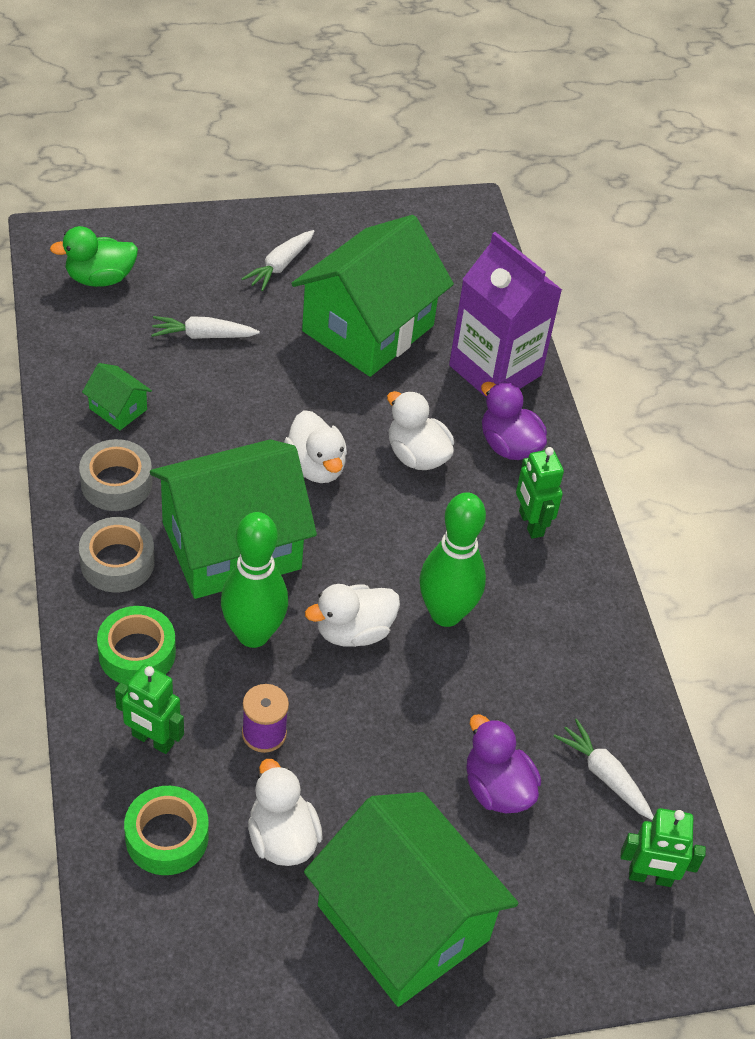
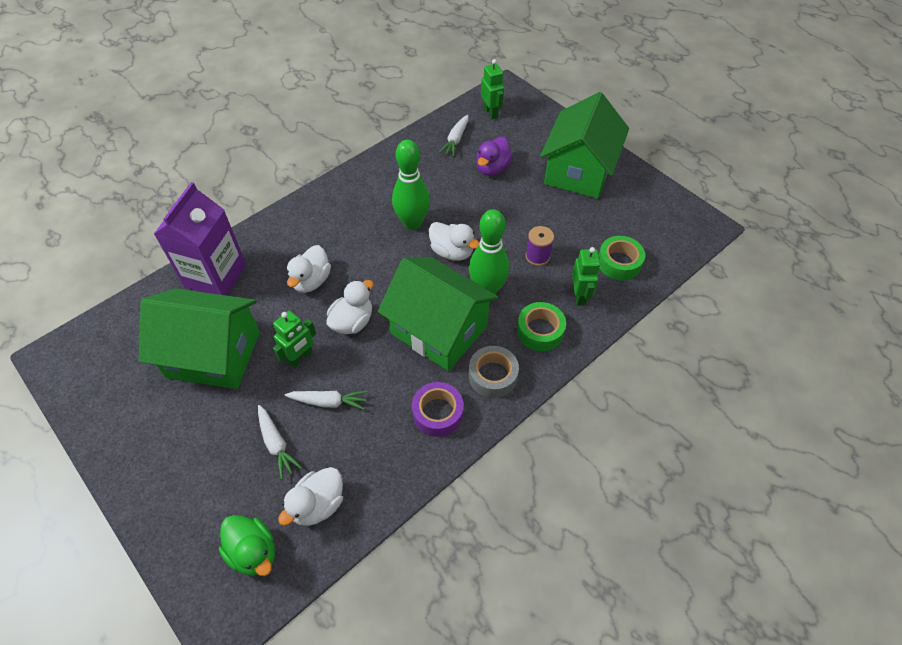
camera: 115 degrees left, 5 degrees up
grey tape [79,439,152,511] -> purple tape [412,382,464,437]
green house [82,363,152,430] -> none
white carrot [242,230,315,291] -> white carrot moved to [285,391,368,410]
white duck [248,759,323,866] -> white duck moved to [278,467,343,526]
purple duck [481,382,547,460] -> none
green robot [516,447,564,539] -> green robot moved to [273,311,316,368]

